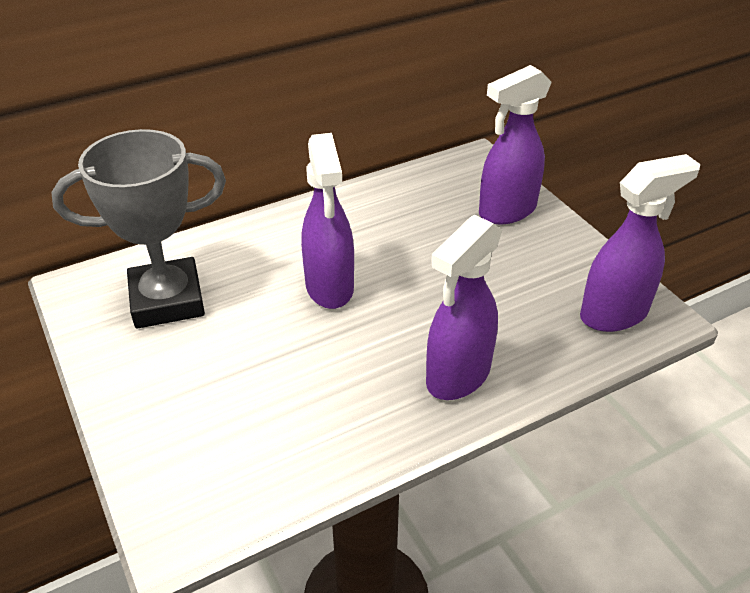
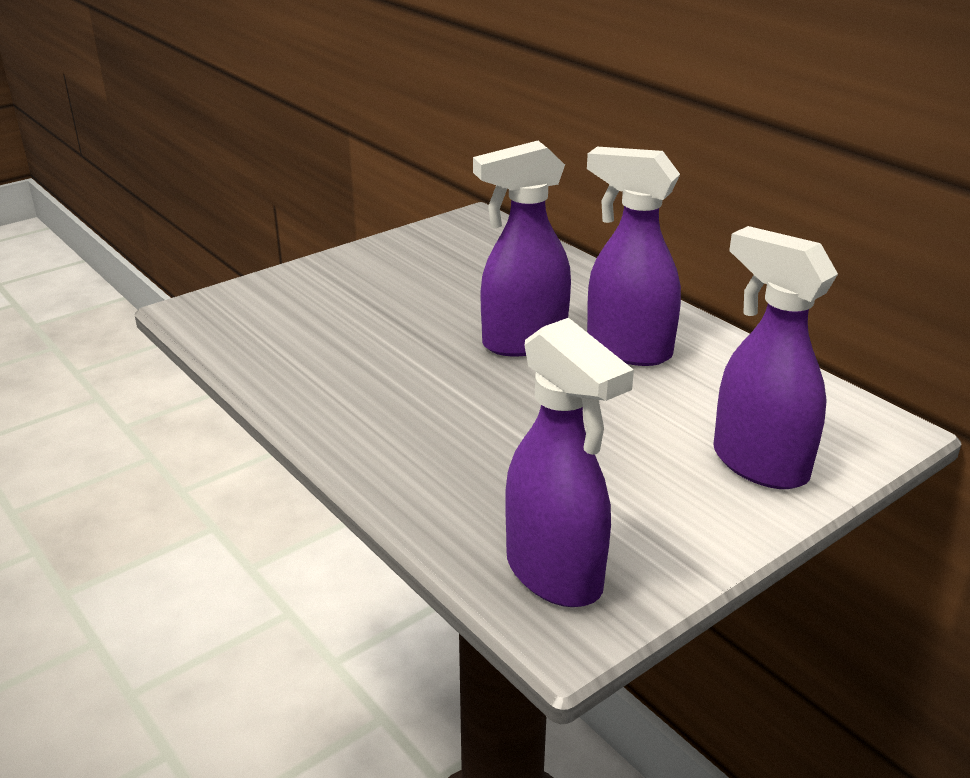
camera: 80 degrees right, 10 degrees down
grey trophy [52,129,226,329] -> none
purple spray bottle [426,215,502,400] -> purple spray bottle moved to [587,147,681,366]

